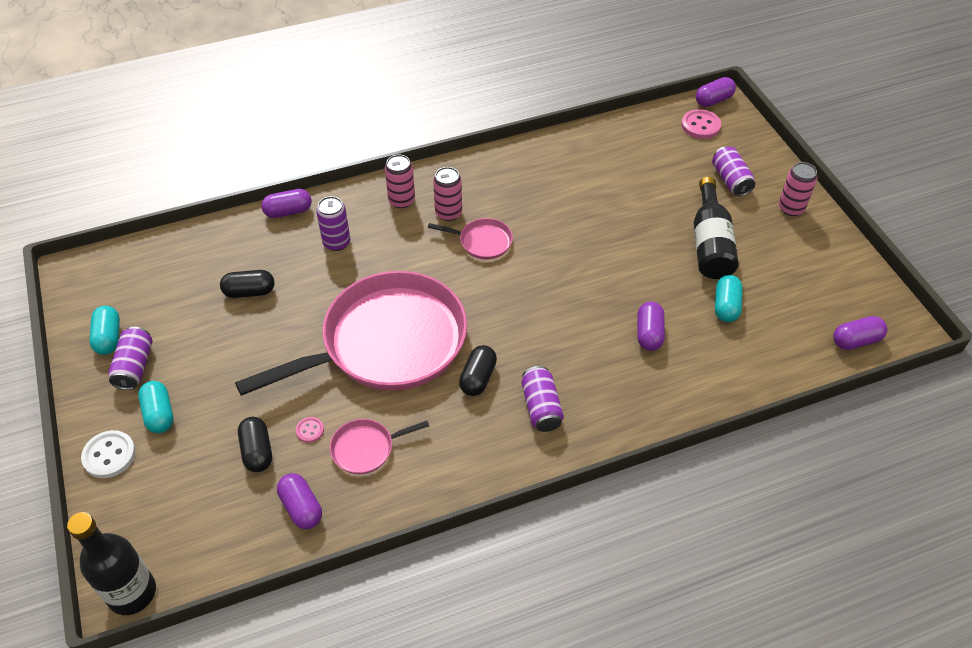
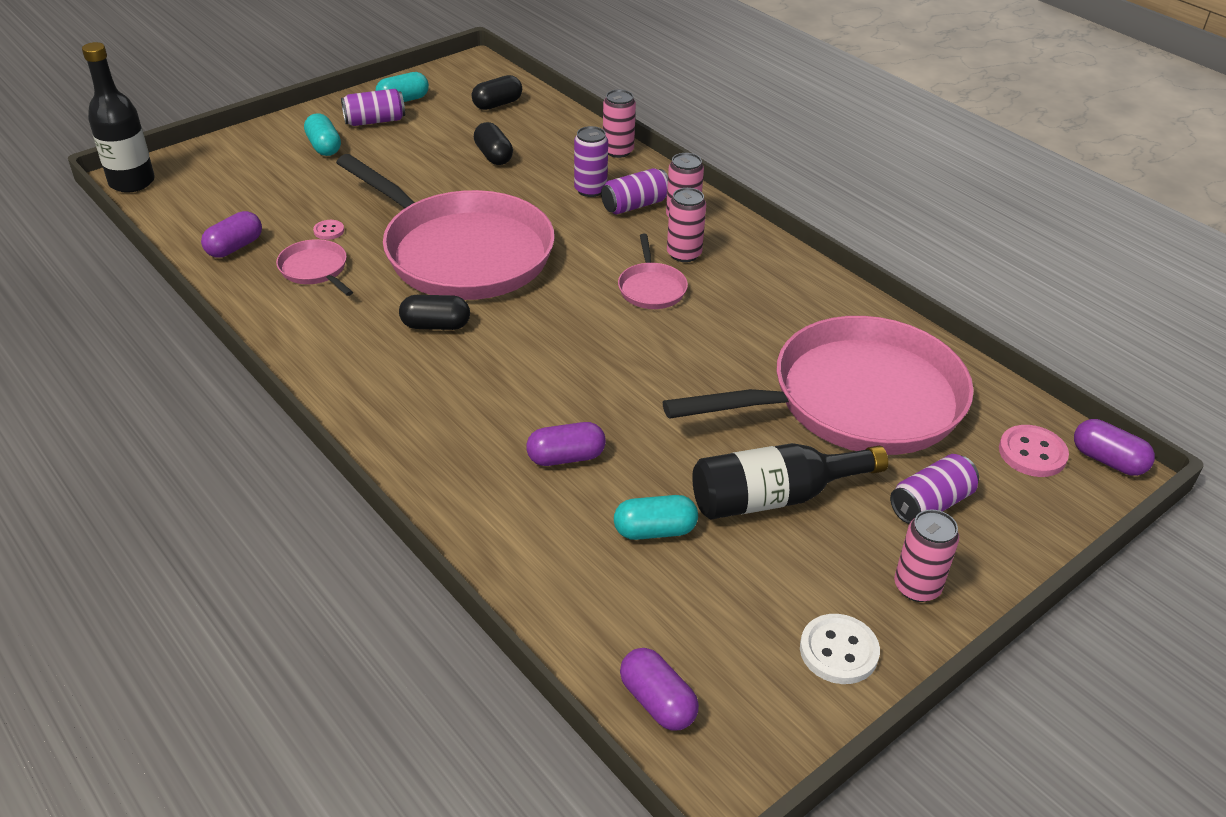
camera: 70 degrees right, 10 degrees down
white button [81,430,136,478] -> white button moved to [800,614,880,684]
turquoise capsule [138,381,174,433] -> turquoise capsule turned 75 degrees counterclockwise [304,113,341,156]
black capsule [238,417,272,472] -> black capsule moved to [472,75,522,110]
purple capsule [261,189,312,218] -> pink can [603,90,636,158]
purple can [521,366,564,432] -> purple can moved to [601,168,668,215]
none -> pink pan [663,316,974,455]

